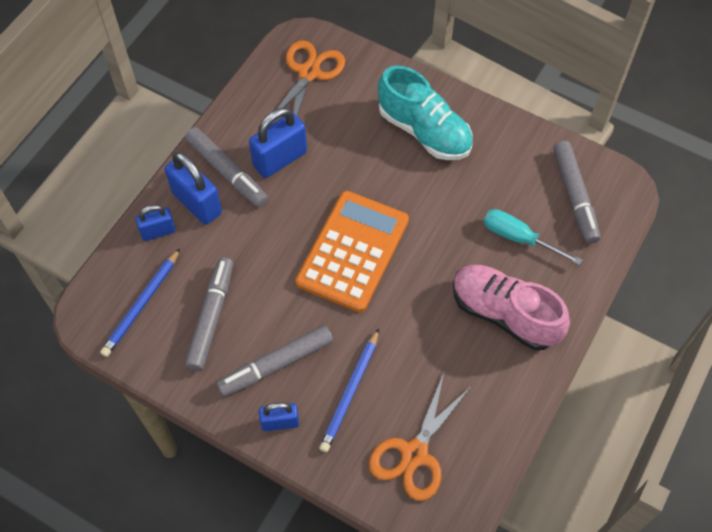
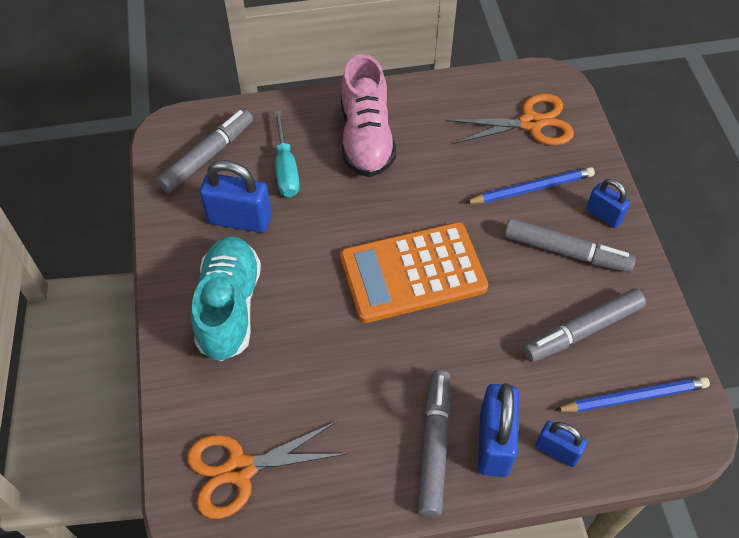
camera: 130 degrees left, 5 degrees down
blue padlock [249,107,307,178] -> blue padlock moved to [200,160,272,233]

